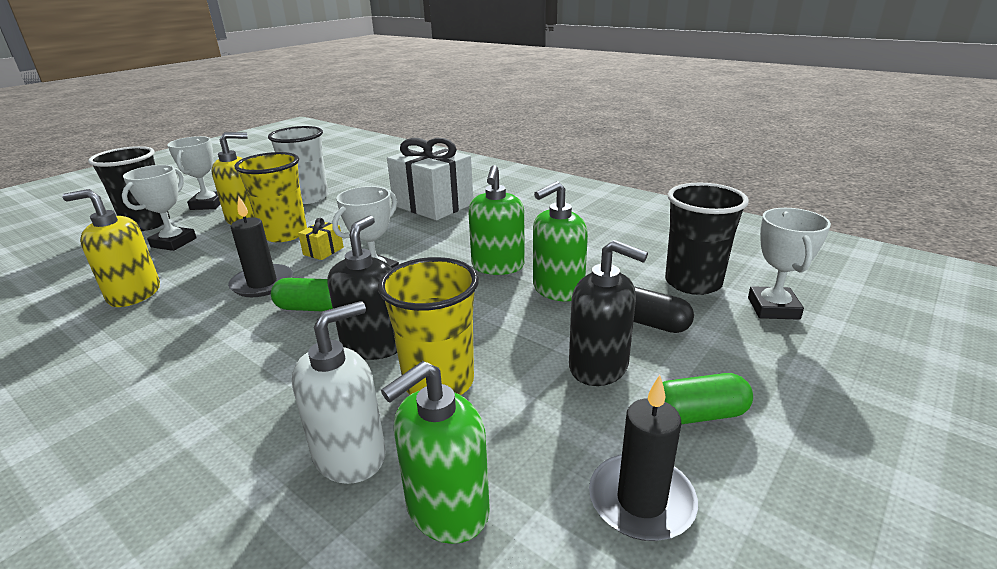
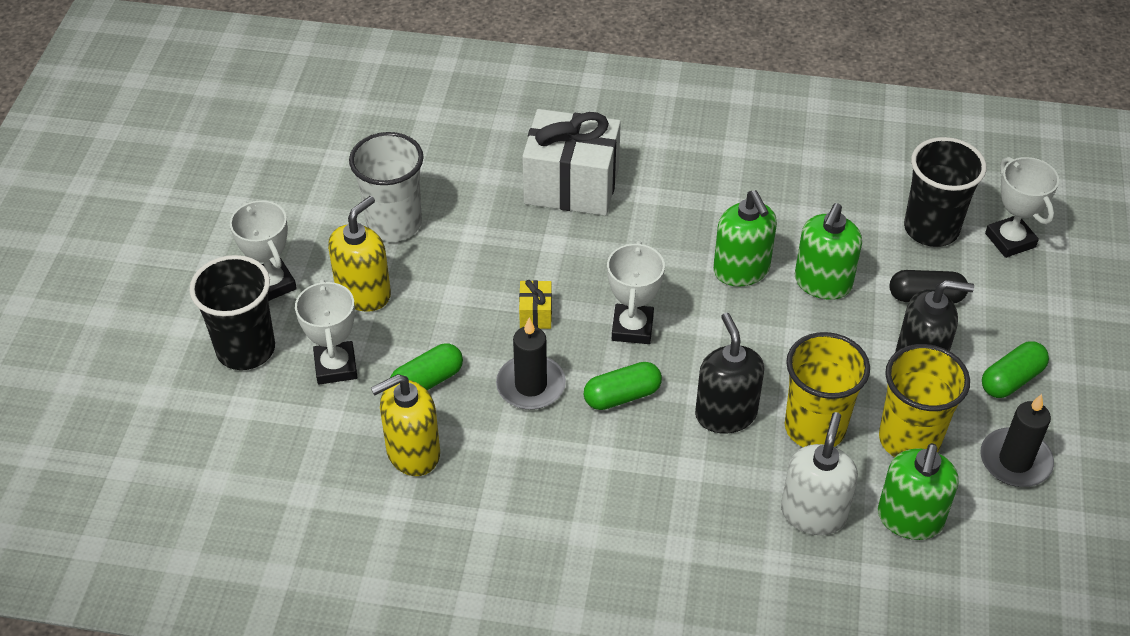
camera: 30 degrees left, 20 degrees up
yellow cup [235,152,307,242] -> yellow cup moved to [879,344,970,457]
none -> green capsule [390,344,463,390]

